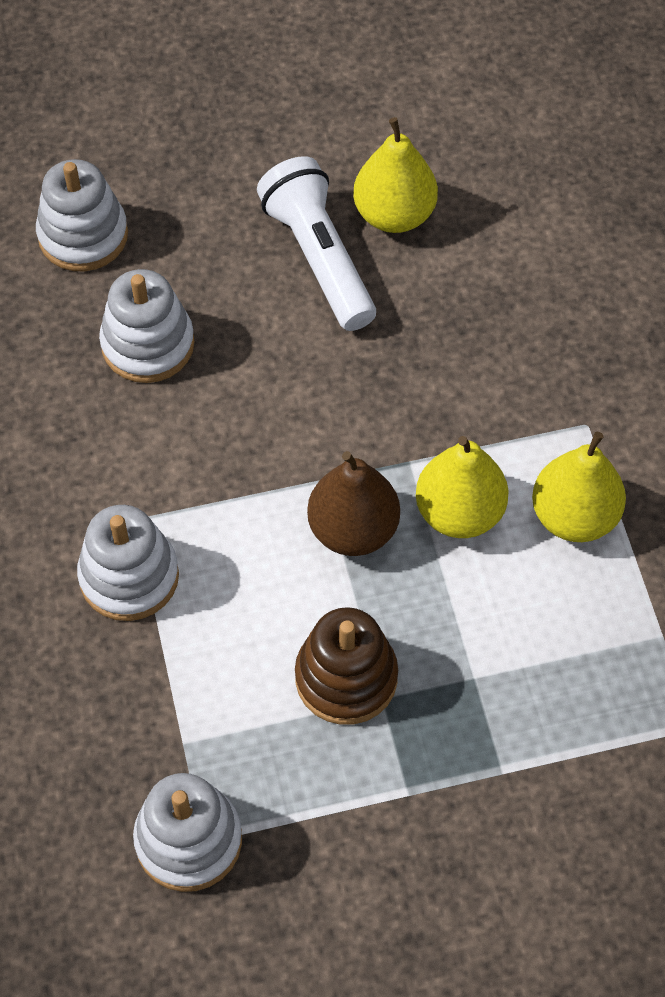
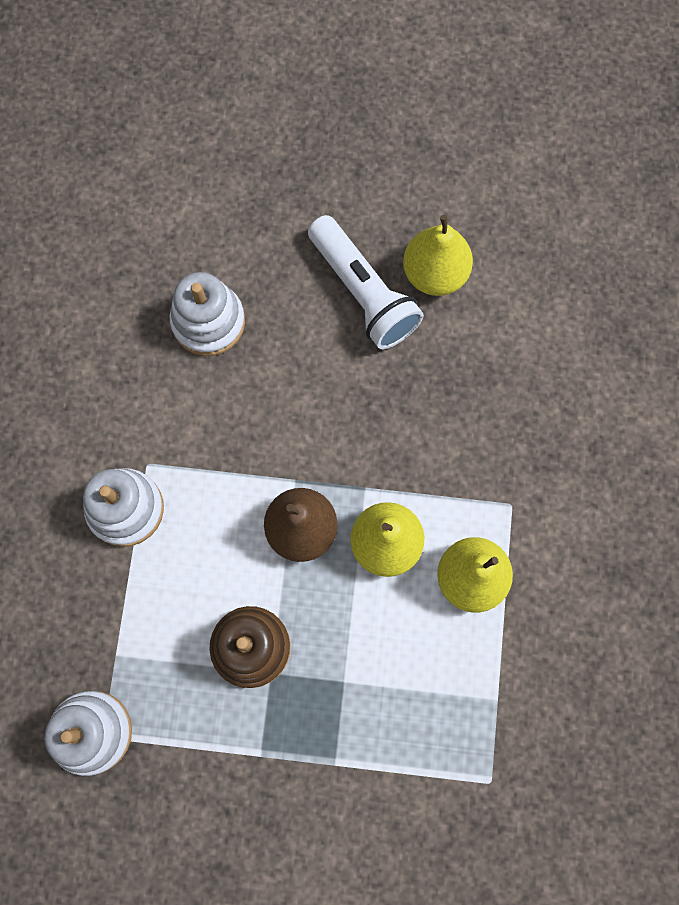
camera: 20 degrees right, 15 degrees up
white stacking toy [36,159,128,272] -> none
white flashlight [257,156,376,331] -> white flashlight turned 150 degrees clockwise [308,215,424,349]

